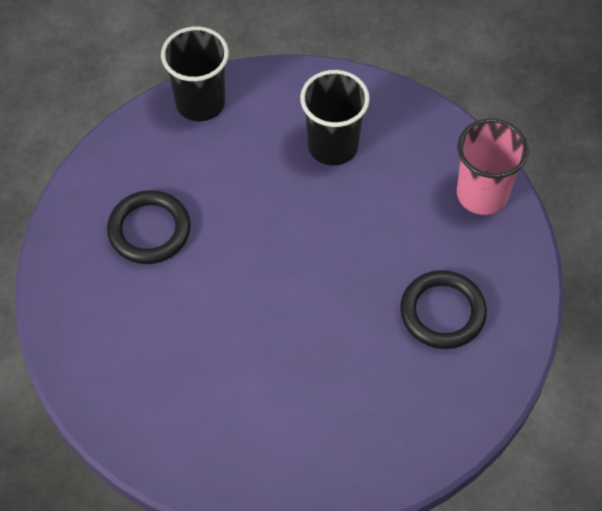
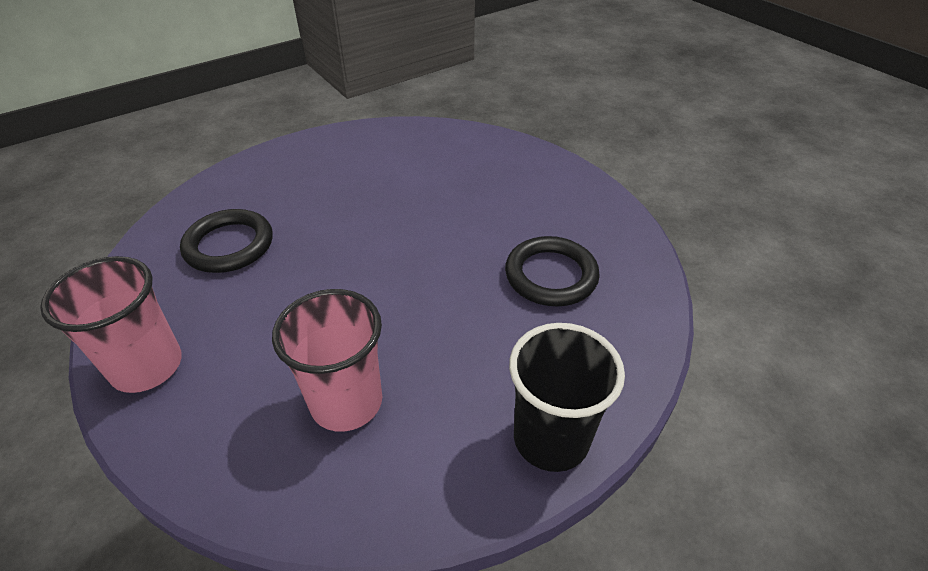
camera: 170 degrees right, 15 degrees down
black cup [300,70,370,165] -> pink cup [272,289,382,432]

